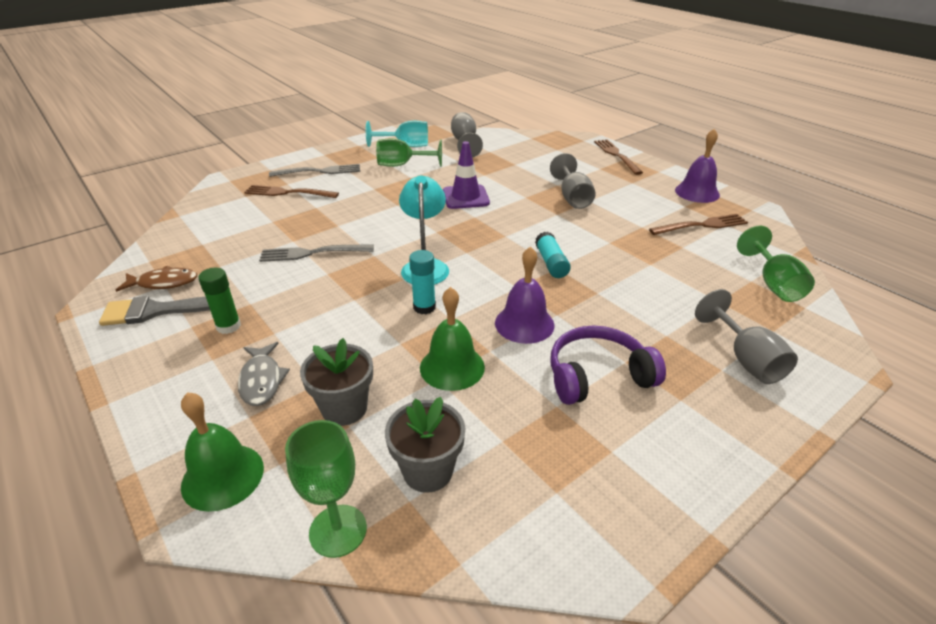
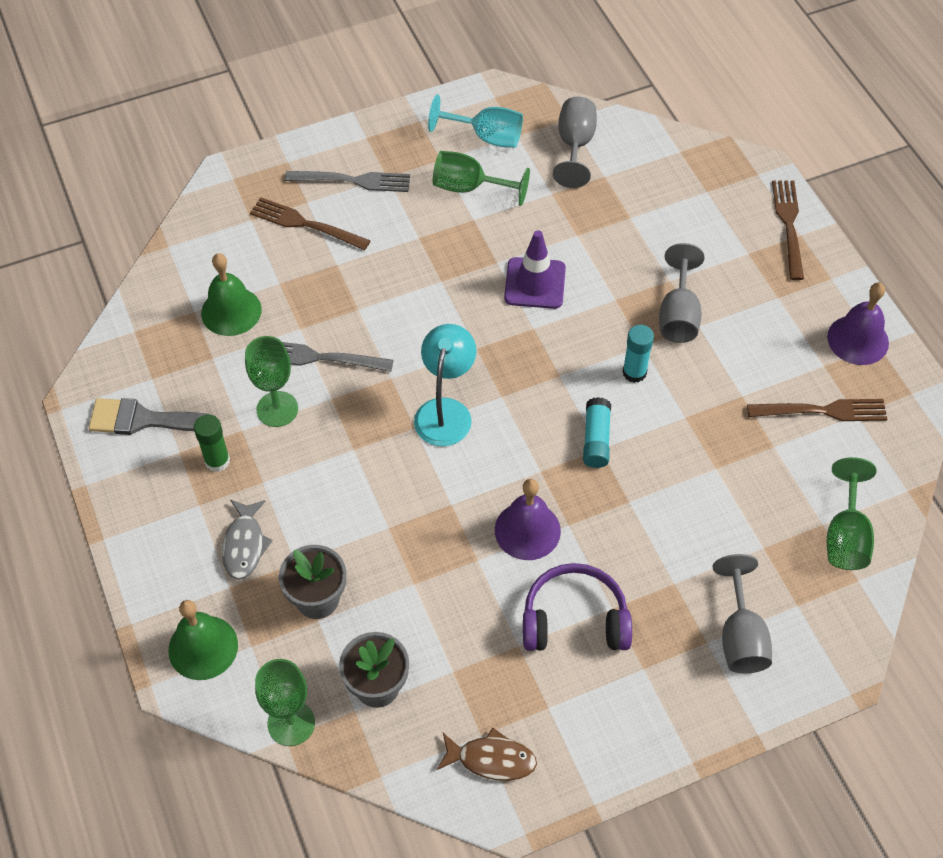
camera: 15 degrees right, 20 degrees up
brown fish [115,266,197,292] -> brown fish moved to [437,728,537,781]
turquoise glue stick [409,250,436,314] -> turquoise glue stick moved to [622,325,654,383]
green bell [420,287,485,391] -> green bell moved to [201,253,261,336]
none -> green goblet [245,336,298,427]

